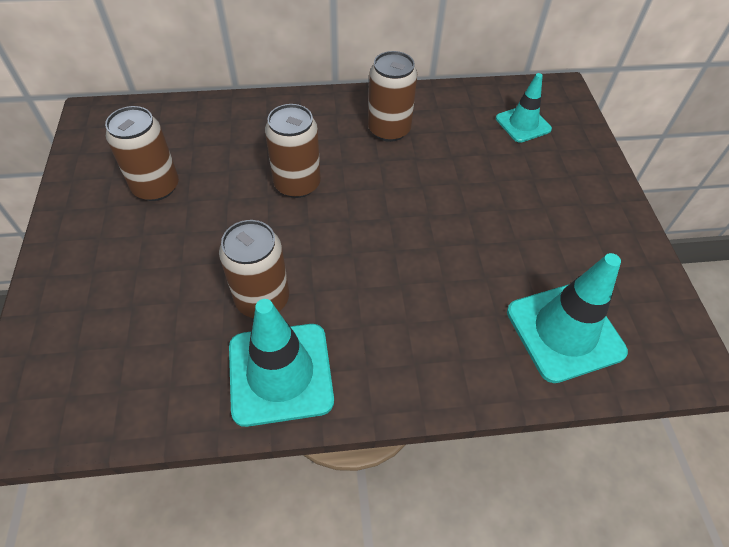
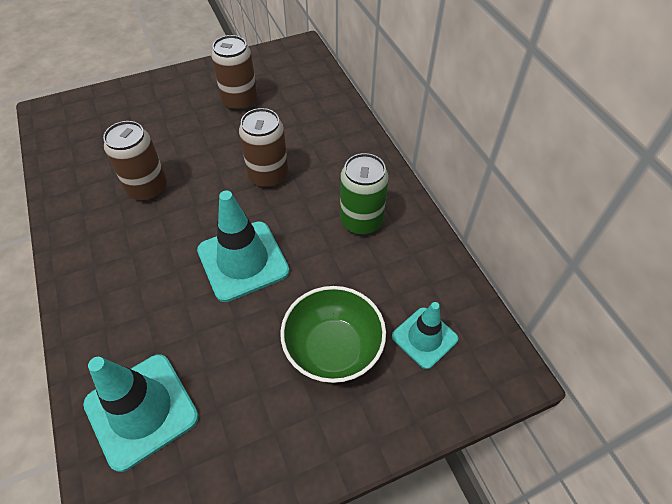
camera: 75 degrees right, 0 degrees up
turquoise traffic cone [229,299,334,427] -> turquoise traffic cone moved to [197,191,289,302]
brown can [368,51,417,142] -> green can [340,153,389,235]
none -> green bowl [280,286,386,383]

